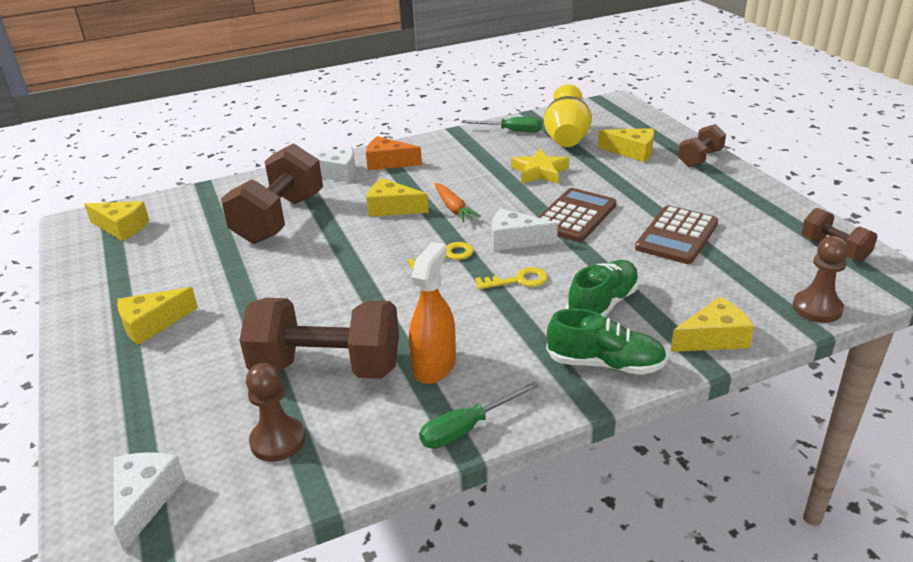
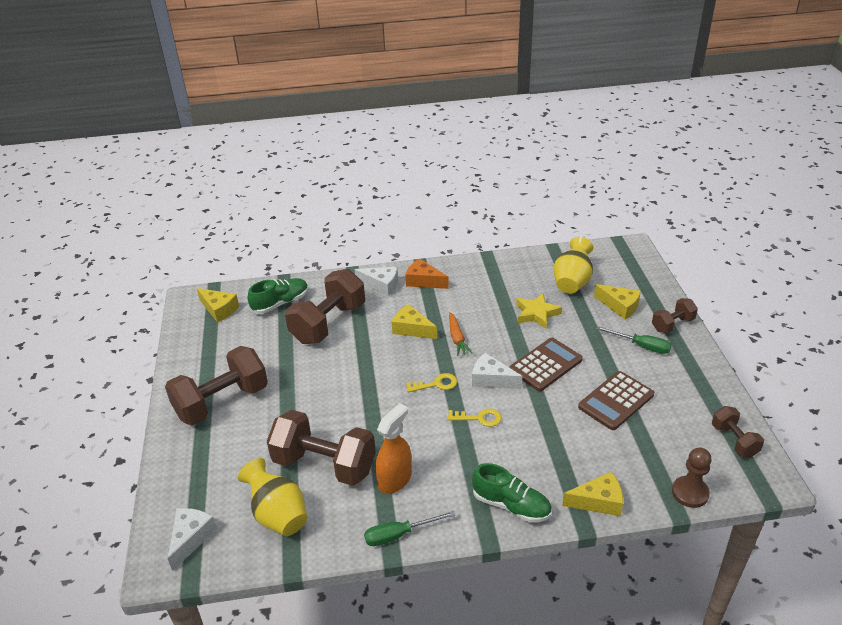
camera: 15 degrees right, 5 degrees up
yellow cheese [117,287,198,345] -> brown dumbbell [165,346,268,425]
brown pawn [246,363,305,462] -> yellow vase [238,458,307,536]
green screwdriver [462,117,542,133] -> green screwdriver moved to [596,326,672,354]
green shoe [566,260,639,318] -> green shoe moved to [248,278,308,314]

